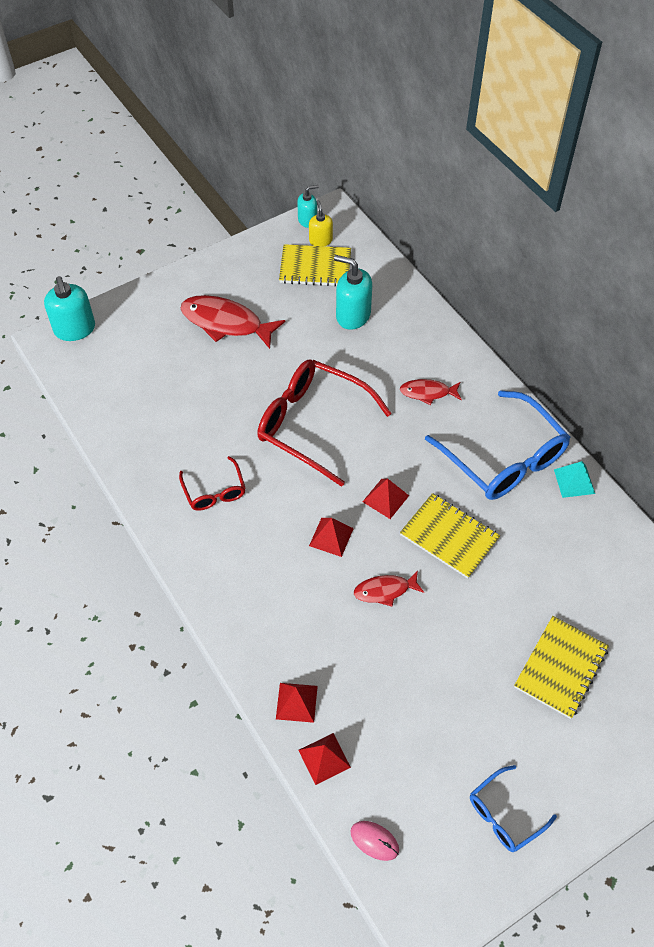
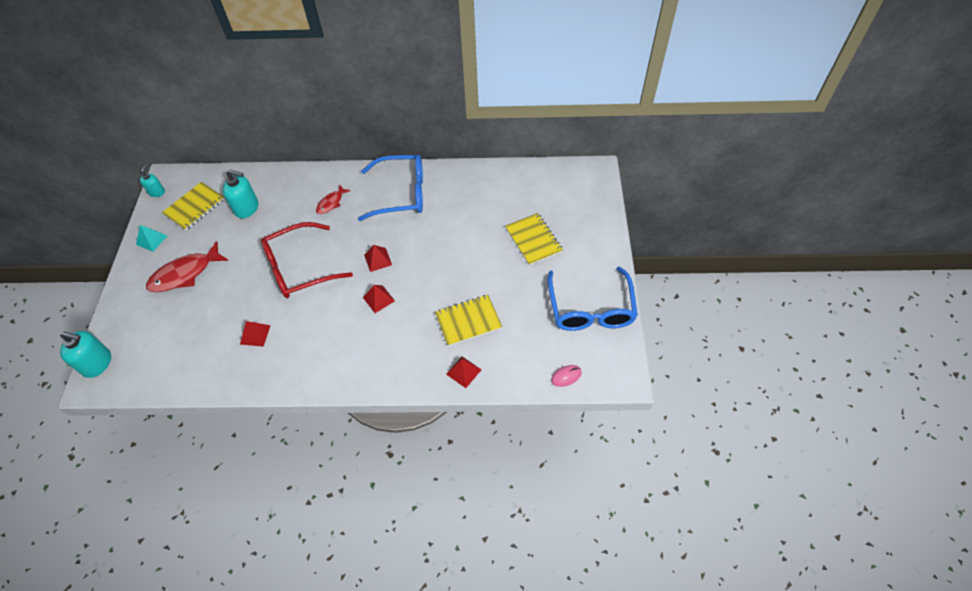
camera: 55 degrees left, 0 degrees up
red glasses [179,456,246,511] -> none
red pyramid [299,733,351,785] -> red pyramid moved to [240,321,271,347]
yellow soap dispenser [309,200,333,246] -> none
turquoise soap dispenser [334,255,372,330] -> turquoise soap dispenser turned 135 degrees counterclockwise [223,169,258,218]
red fish [354,571,424,607] -> none
yellow notebook [400,493,500,579] -> yellow notebook moved to [435,295,502,346]
blue glasses [470,765,557,852] -> blue glasses [547,266,638,331], size x1.95
turquoise pyramid [554,461,595,498] -> turquoise pyramid moved to [136,225,167,252]

